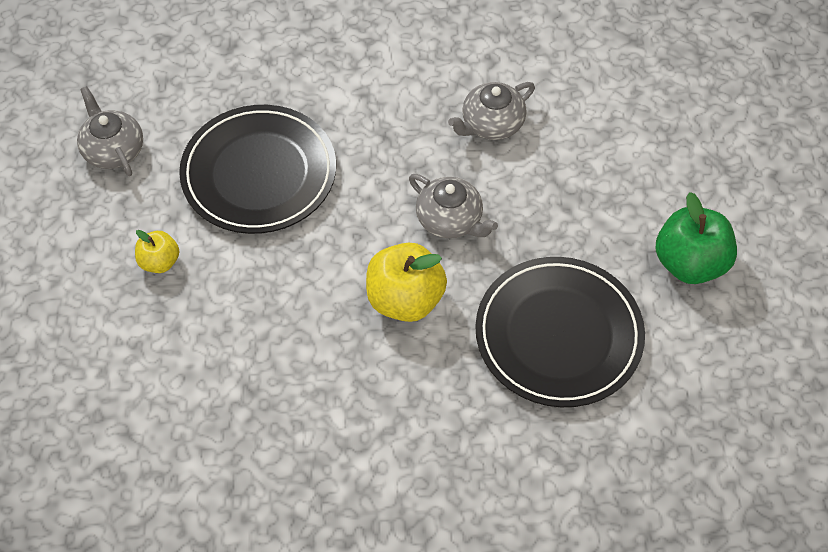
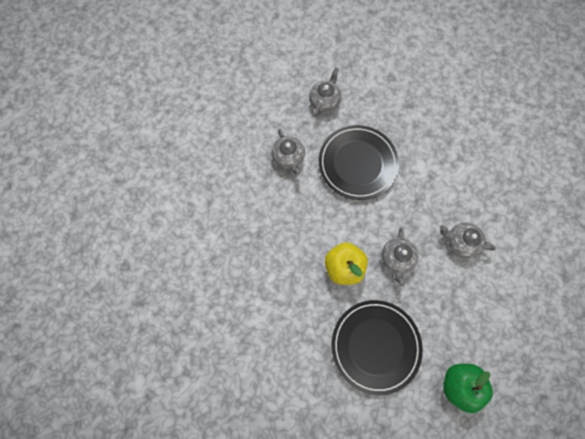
camera: 55 degrees right, 15 degrees up
yellow apple [135,230,179,273] -> grey teapot [271,128,305,175]

